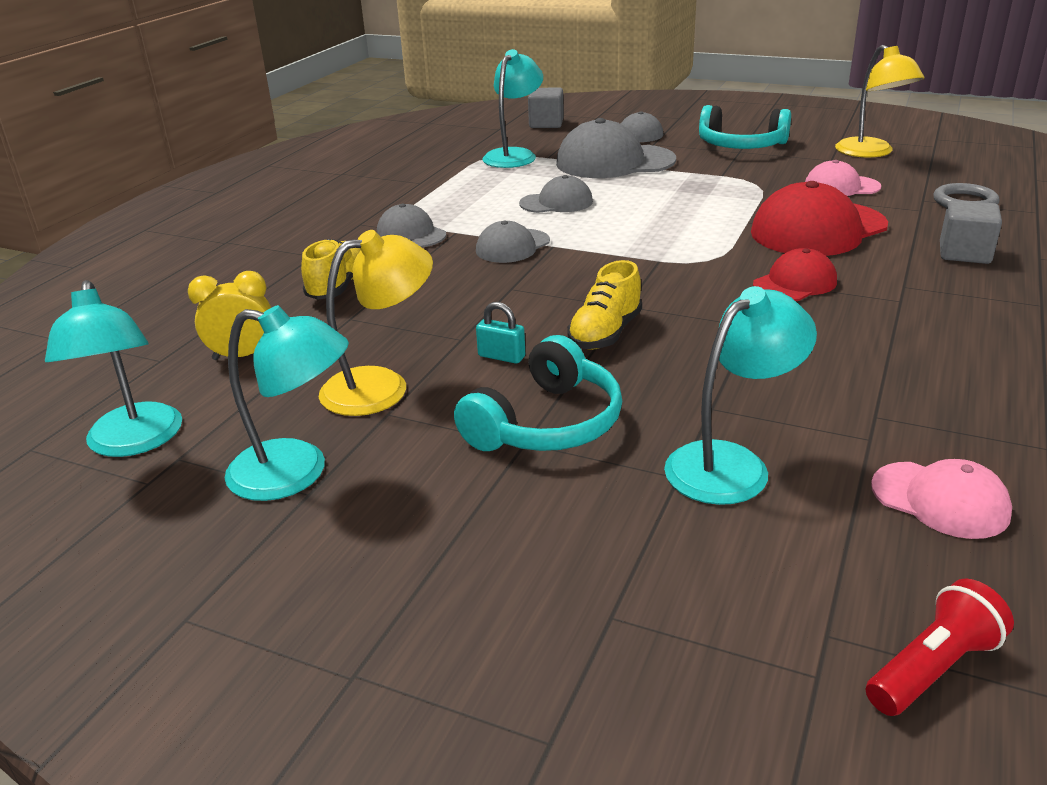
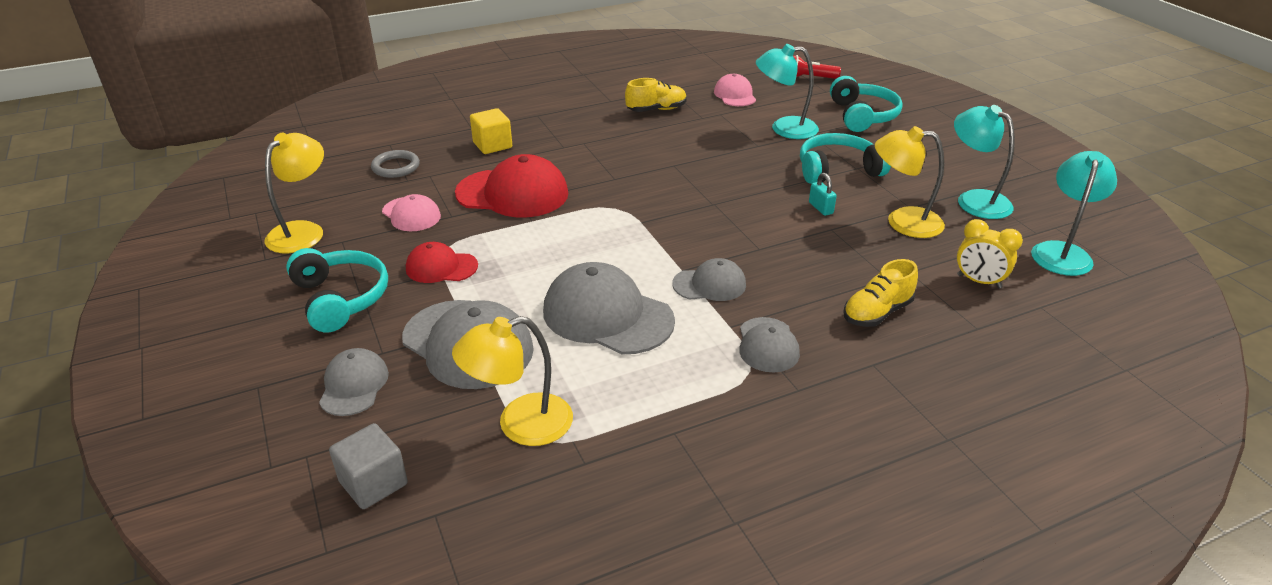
camera: 140 degrees left, 5 degrees up
turquoise lamp [482,49,543,168] -> yellow lamp [452,316,573,446]
grey cap [519,175,593,213] -> grey cap [543,262,675,354], size x1.78
yellow shoe [567,260,642,350] -> yellow shoe moved to [625,78,687,112]
red cap [753,248,837,301] -> red cap moved to [406,242,478,283]
grey cube [940,200,1002,264] -> yellow cube [470,108,512,154]
none -> turquoise headphones [830,76,903,132]

